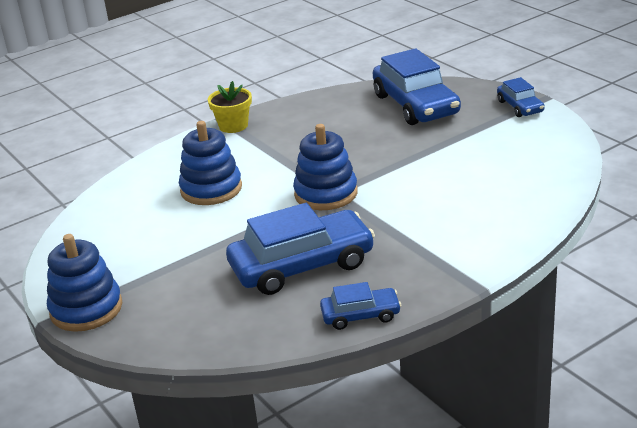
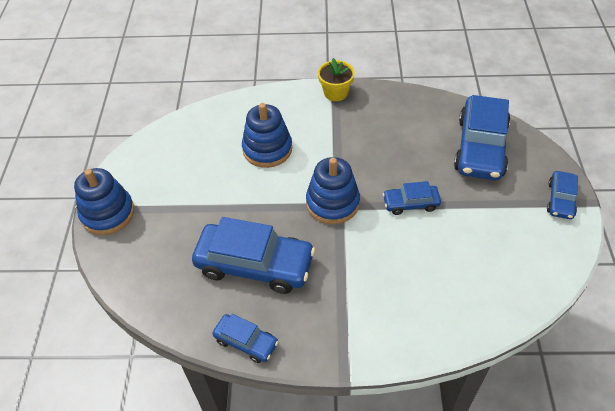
camera: 35 degrees right, 20 degrees up
none -> blue car [383,181,441,215]

